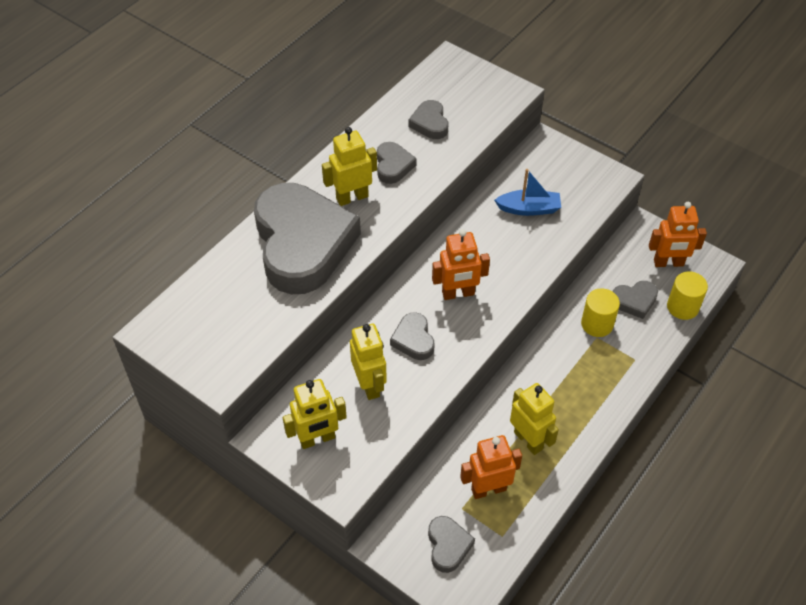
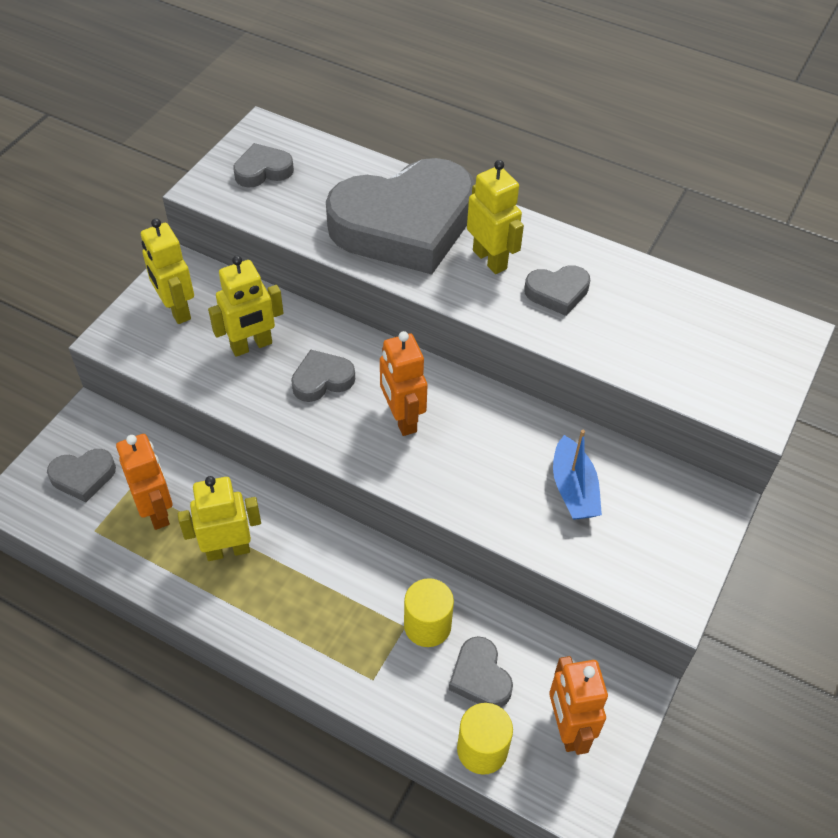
camera: 80 degrees right, 0 degrees up
grey heart [408,100,448,139] -> grey heart moved to [233,143,294,188]
yellow robot [510,383,559,455] -> yellow robot turned 150 degrees counterclockwise [178,476,261,561]

